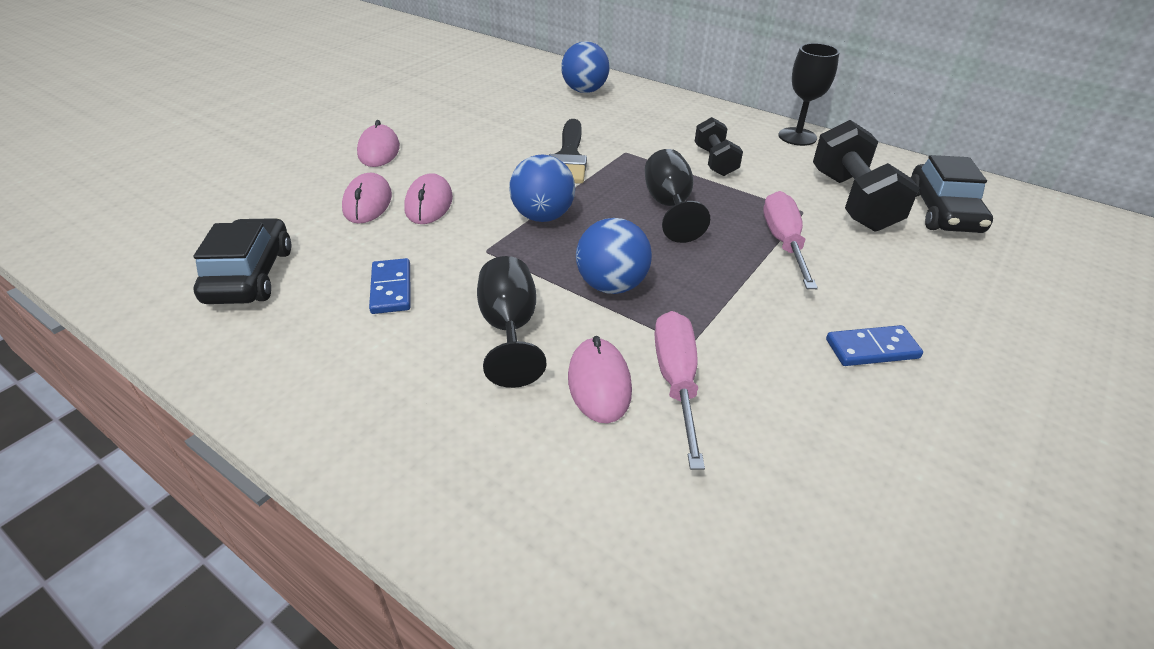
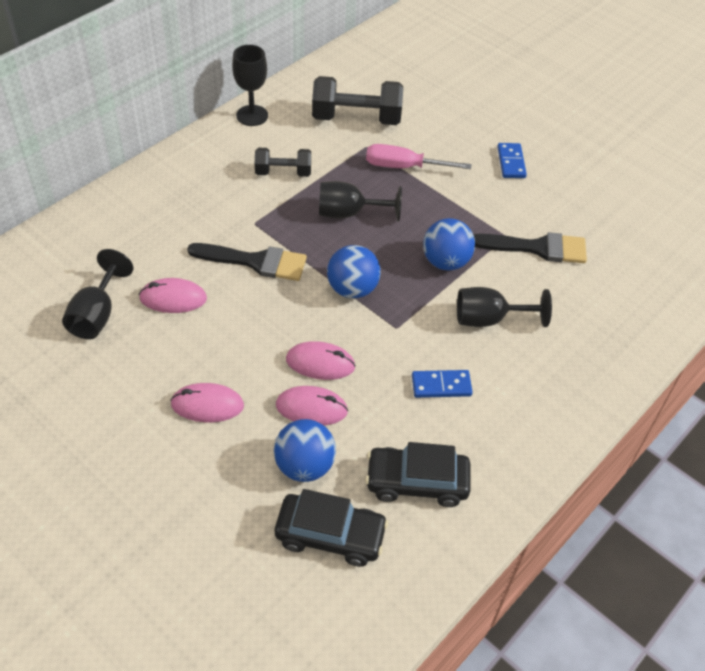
camera: 85 degrees left, 10 degrees up
blue ball [561,41,610,93] -> blue ball moved to [274,419,336,482]
pink mouse [568,336,632,423] -> pink mouse moved to [139,278,207,313]
pink screwdriver [654,311,705,470] -> black brush [473,232,587,263]
black car [910,155,993,233] -> black car moved to [275,489,388,567]
none -> black goblet [62,249,133,339]

